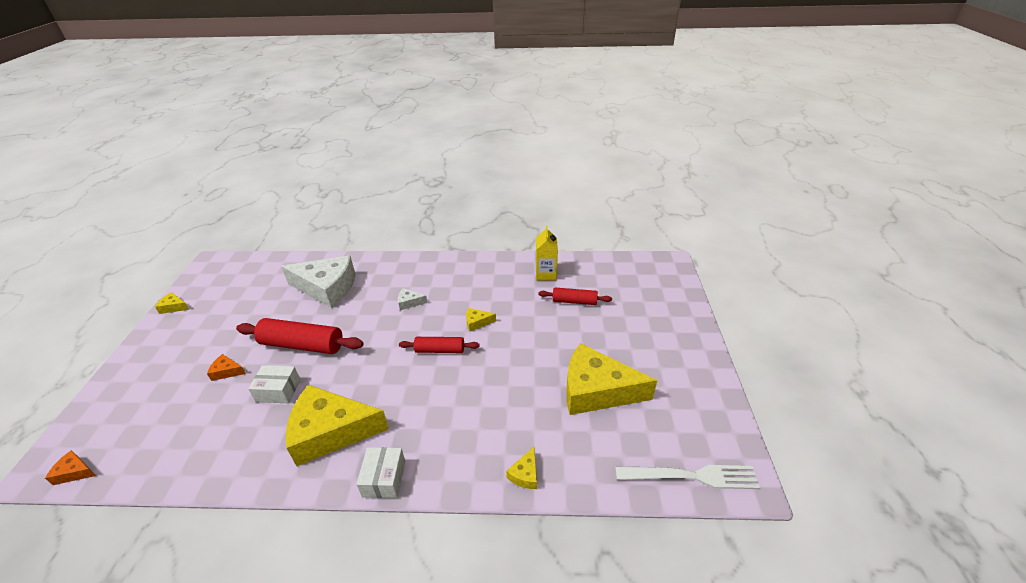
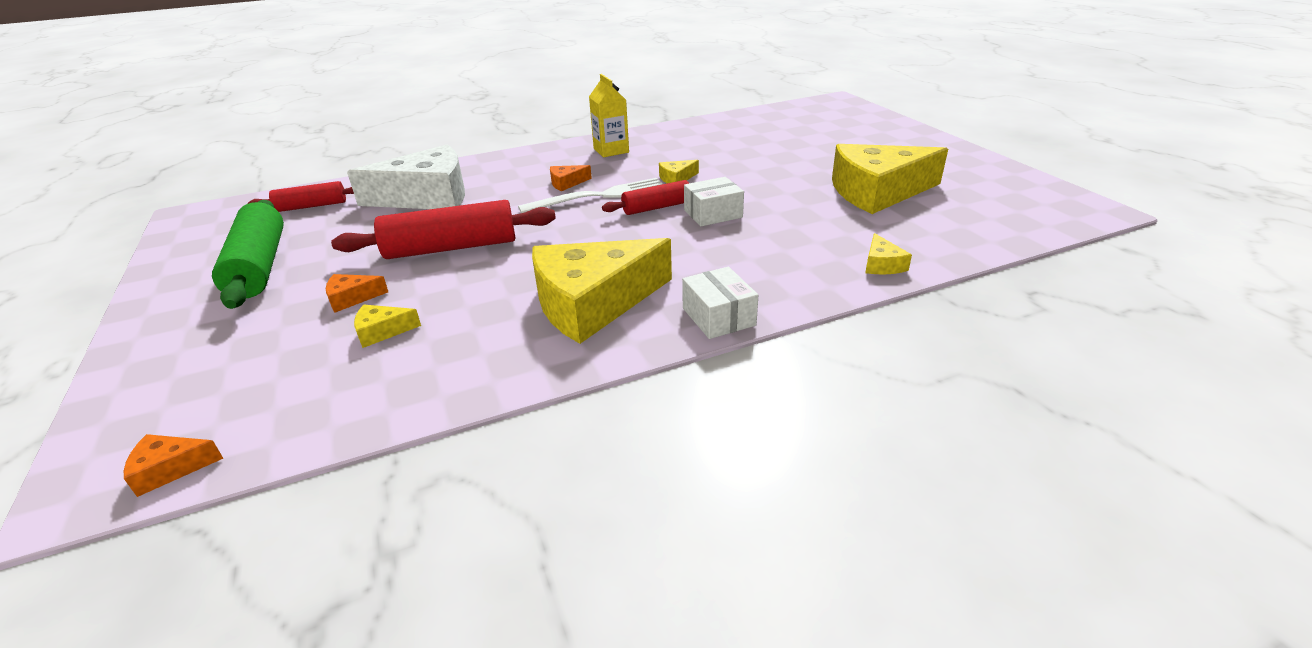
camera: 25 degrees left, 5 degrees down
yellow cheese [155,292,189,314] -> yellow cheese moved to [354,304,421,348]
white box [248,365,300,403] -> white box moved to [684,177,744,226]
white cheese [398,288,428,310] -> orange cheese [550,165,592,191]
yellow carton [536,225,558,281] -> yellow carton moved to [589,74,629,157]
red rolling pin [538,288,612,305] -> red rolling pin moved to [248,181,354,212]
white fork [615,465,760,489] -> white fork moved to [518,178,663,213]
none -> green rolling pin [212,200,284,309]

